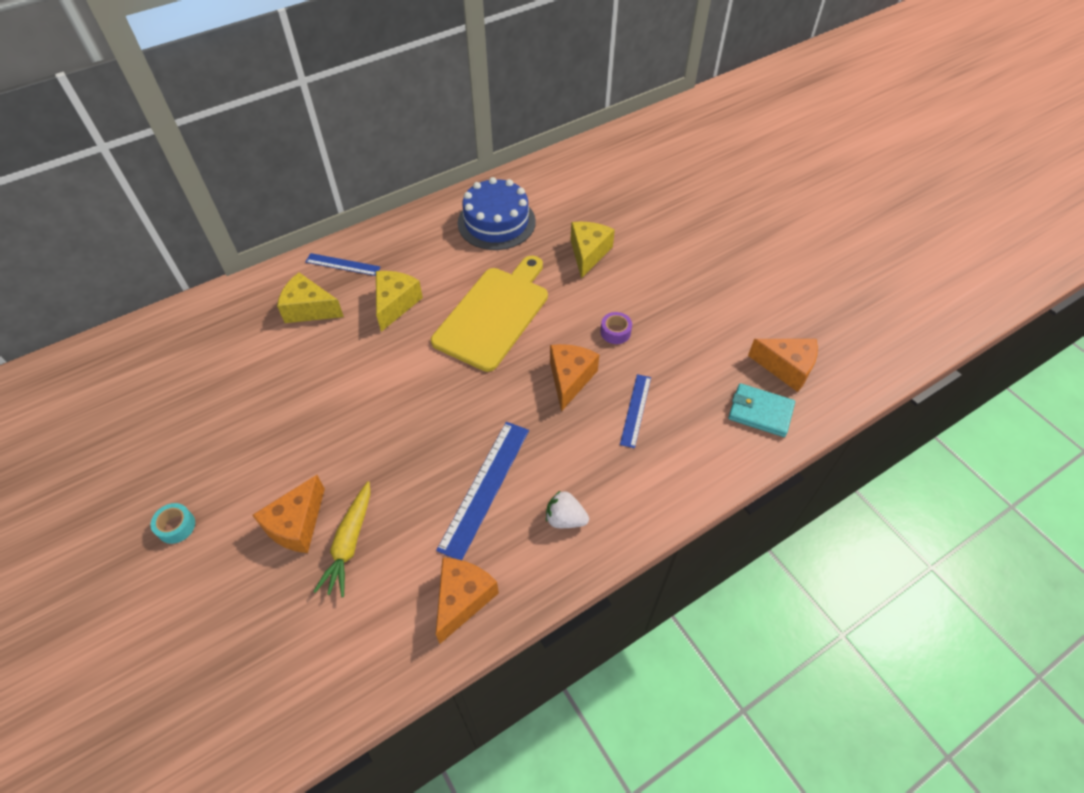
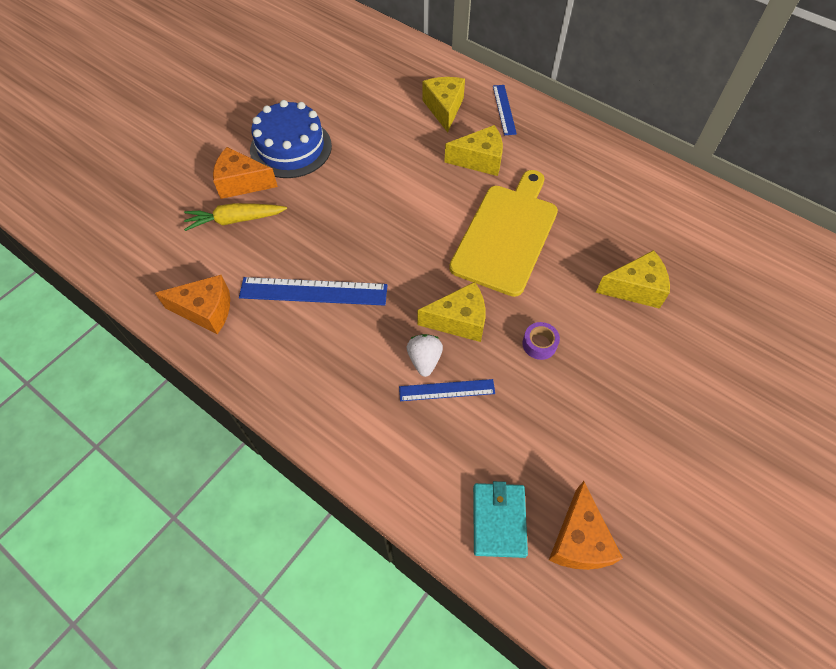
camera: 70 degrees right, 5 degrees up
turquoise tape [151,503,195,544] -> none
yellow cutting board [431,256,548,372] -> yellow cutting board turned 75 degrees counterclockwise [449,170,558,297]
blue cake [458,177,536,250] -> blue cake moved to [250,100,332,178]
white strawberry [546,490,589,528] -> white strawberry moved to [407,334,443,377]
orange cheese [550,344,599,412] -> yellow cheese [418,282,485,342]

